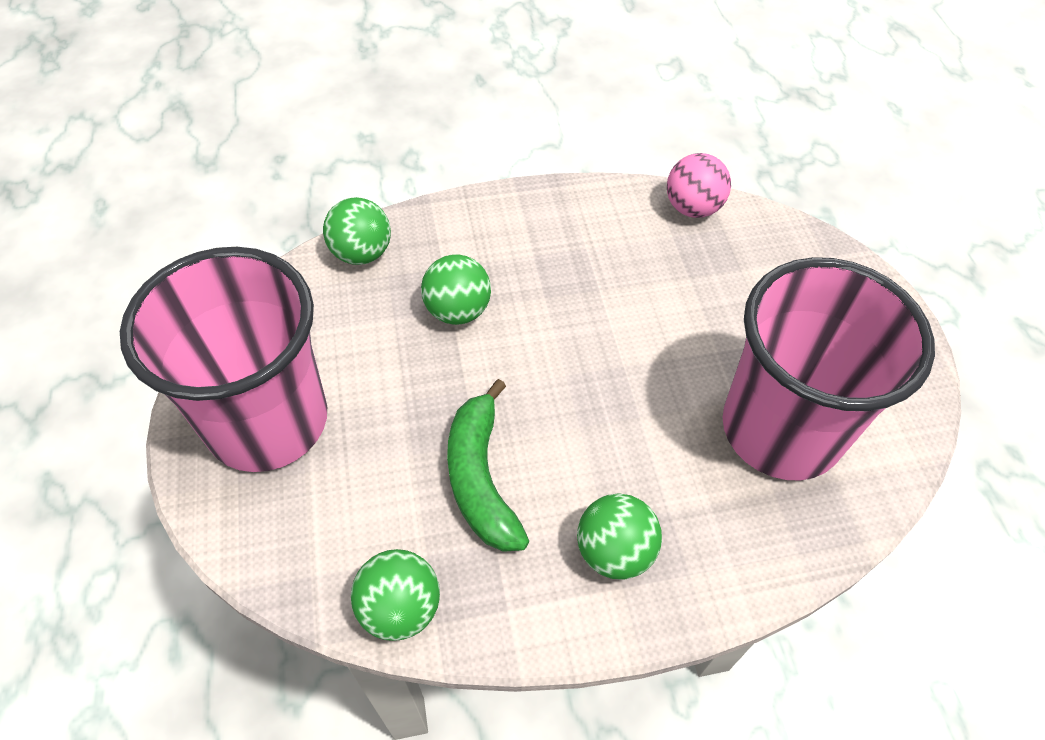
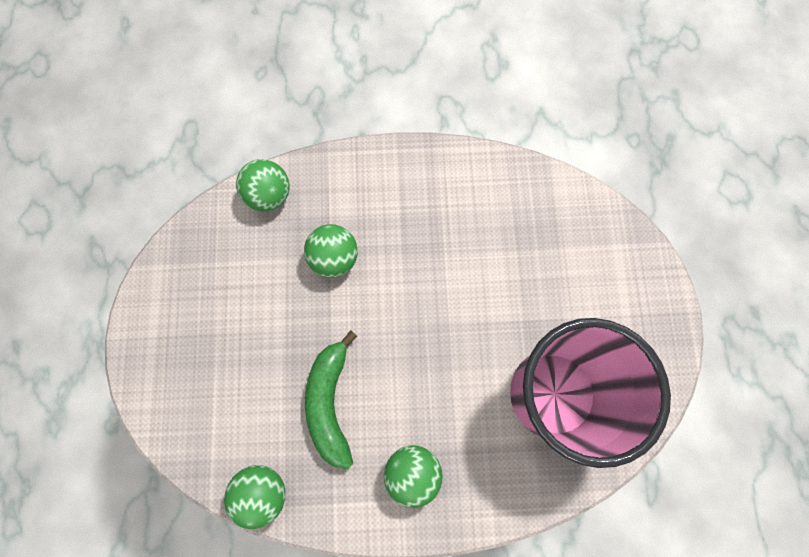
camera: 10 degrees right, 20 degrees up
pink cup [120,247,327,472] -> none
pink ball [667,153,731,218] -> none

